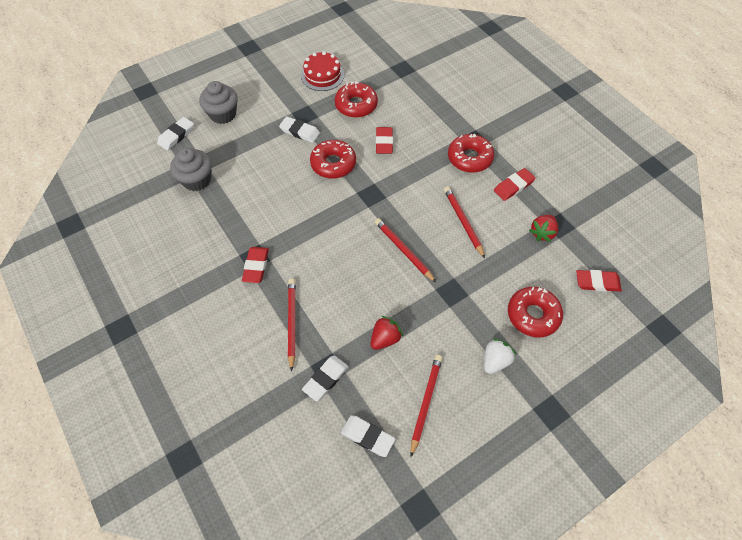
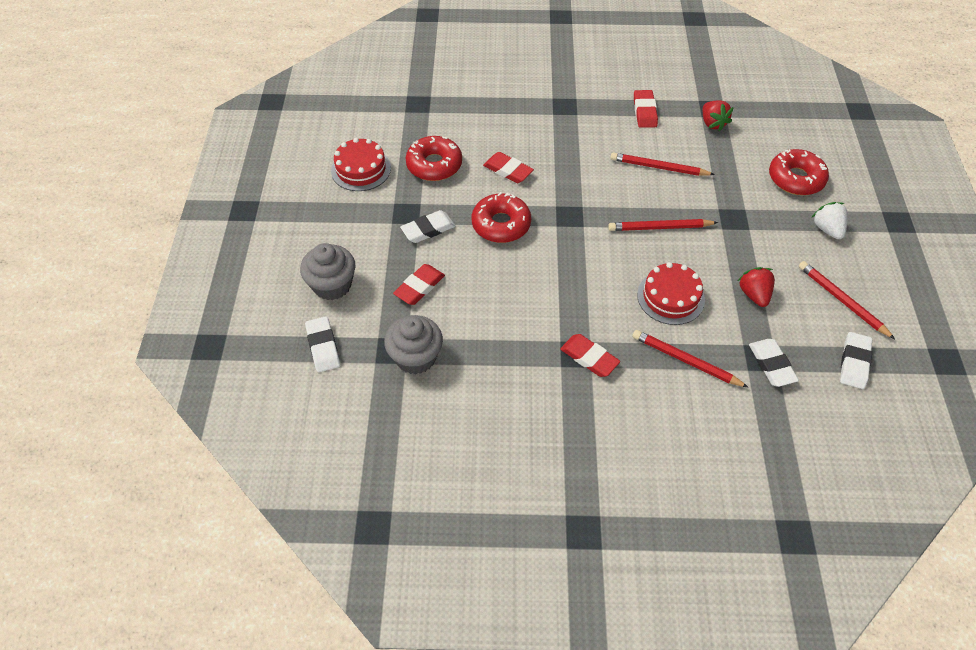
camera: 55 degrees left, 5 degrees down
white eraser [341,415,395,457] -> white eraser turned 45 degrees counterclockwise [840,332,872,389]
red donut [448,134,494,173] -> none
red eraser [576,270,622,292] -> red eraser moved to [393,264,445,305]
none -> red cake [637,262,705,325]

